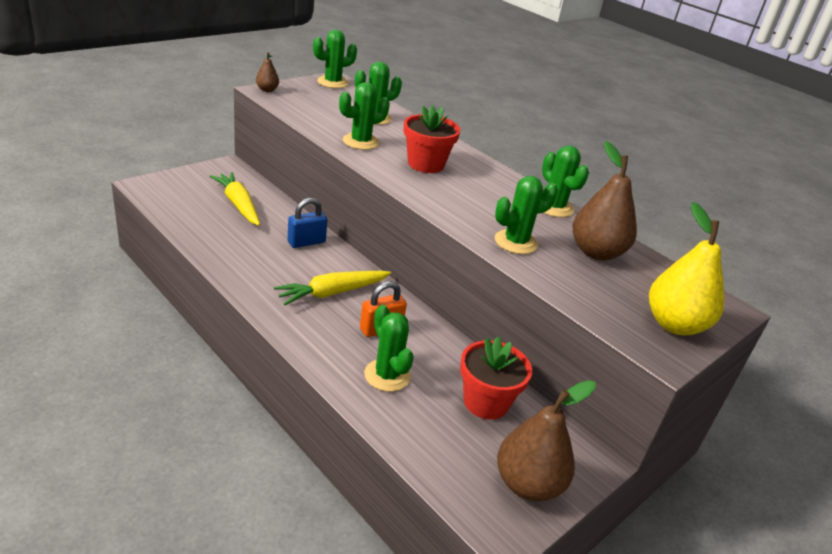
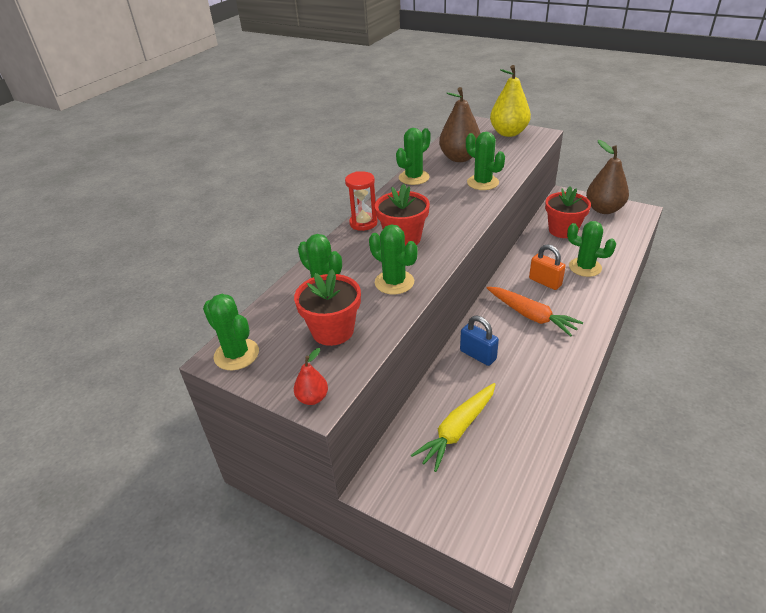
camera: 100 degrees left, 5 degrees up
brown pear [256,52,279,92] -> red pear [294,348,328,405]
yellow carrot [274,271,391,305] -> orange carrot [487,287,583,337]
green cactus [364,305,414,392] -> green cactus turned 75 degrees clockwise [567,221,616,277]
none -> red flower pot [294,269,361,346]
none -> red hourglass [345,171,378,231]

